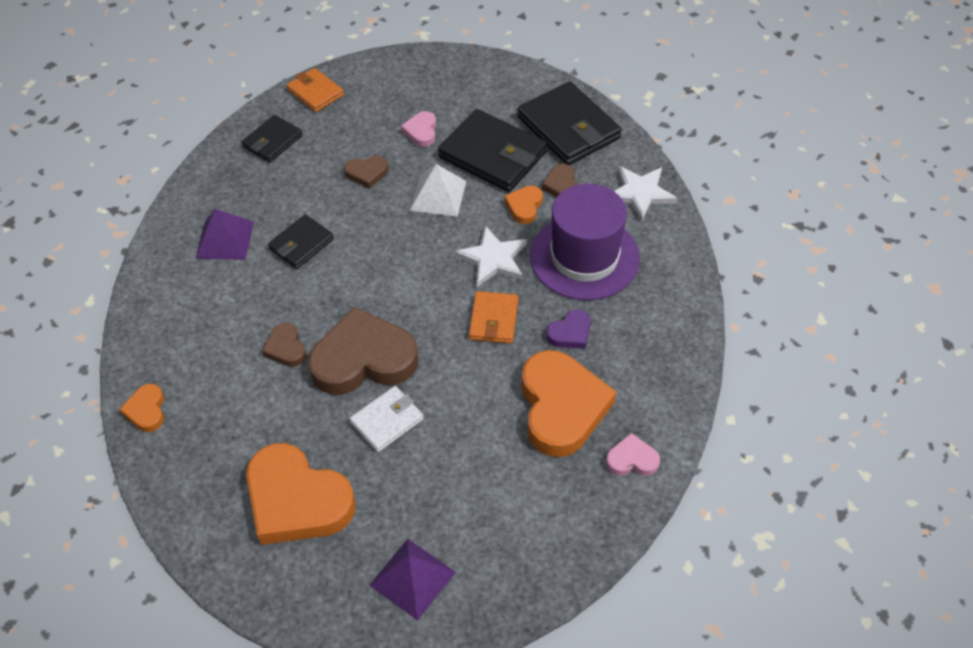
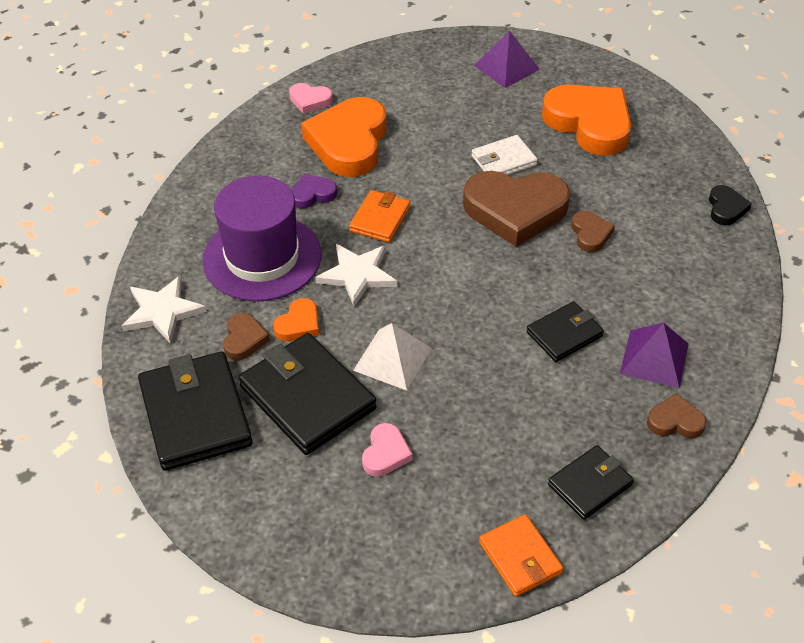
camera: 165 degrees left, 5 degrees down
orange heart [119,384,164,432] -> black heart [709,185,752,225]
brown heart [344,156,388,189] -> brown heart moved to [647,393,706,438]

